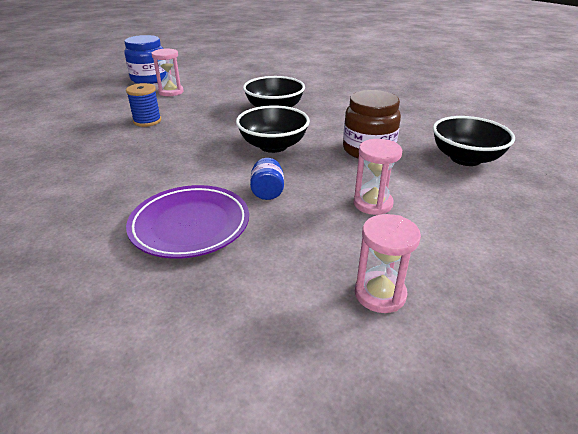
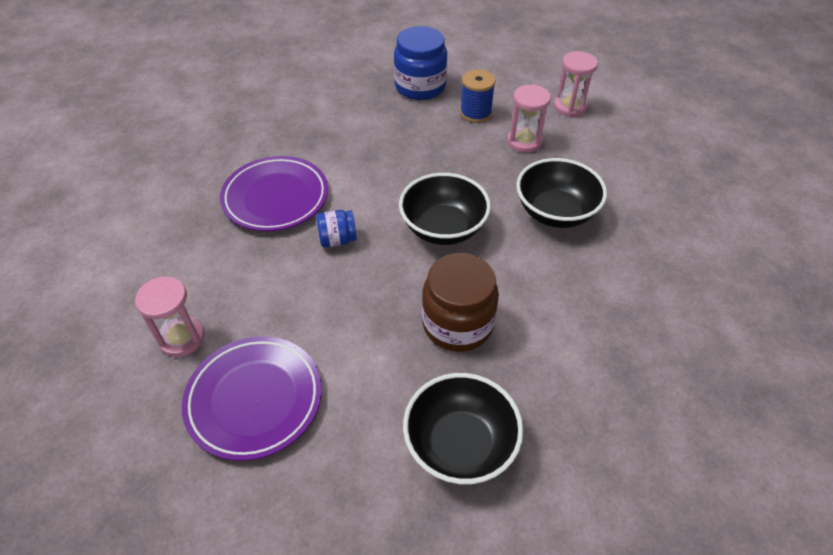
camera: 80 degrees right, 15 degrees up
blue jar [124,35,166,84] -> blue jar moved to [394,26,447,100]
pink hourglass [353,139,402,215] -> pink hourglass moved to [507,84,551,153]
none -> purple plate [182,336,322,461]

